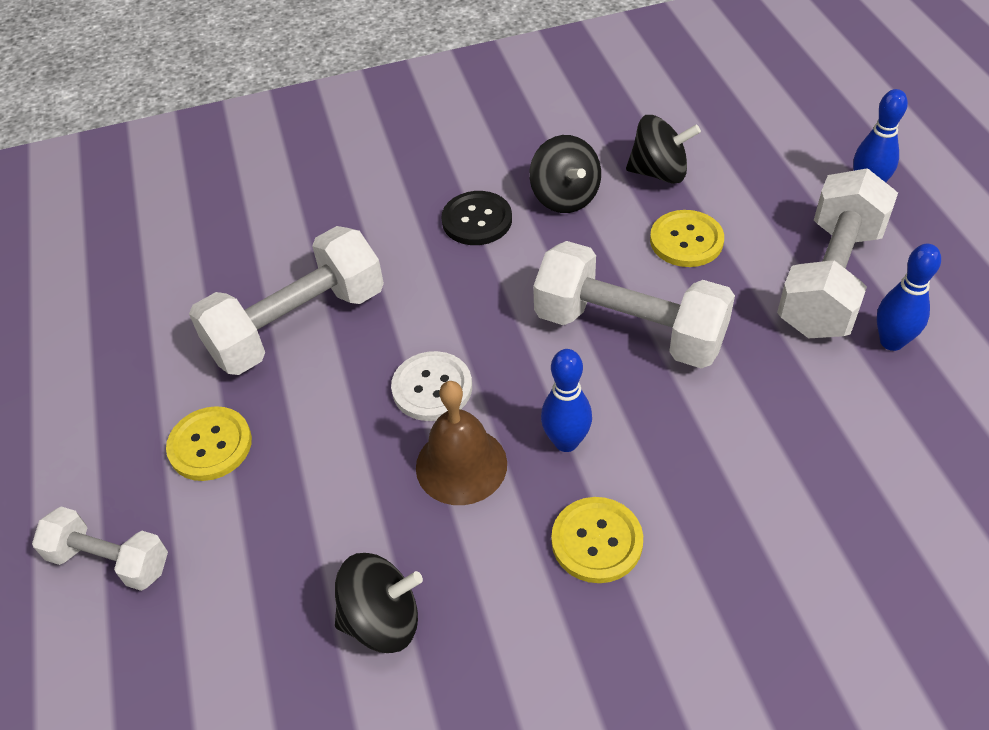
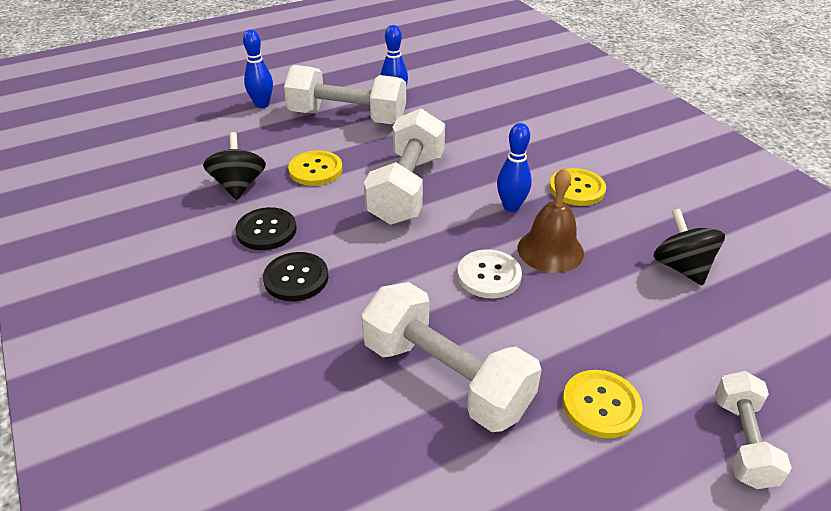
camera: 105 degrees left, 10 degrees down
black spinning top [529,135,601,213] -> black button [235,207,296,250]

